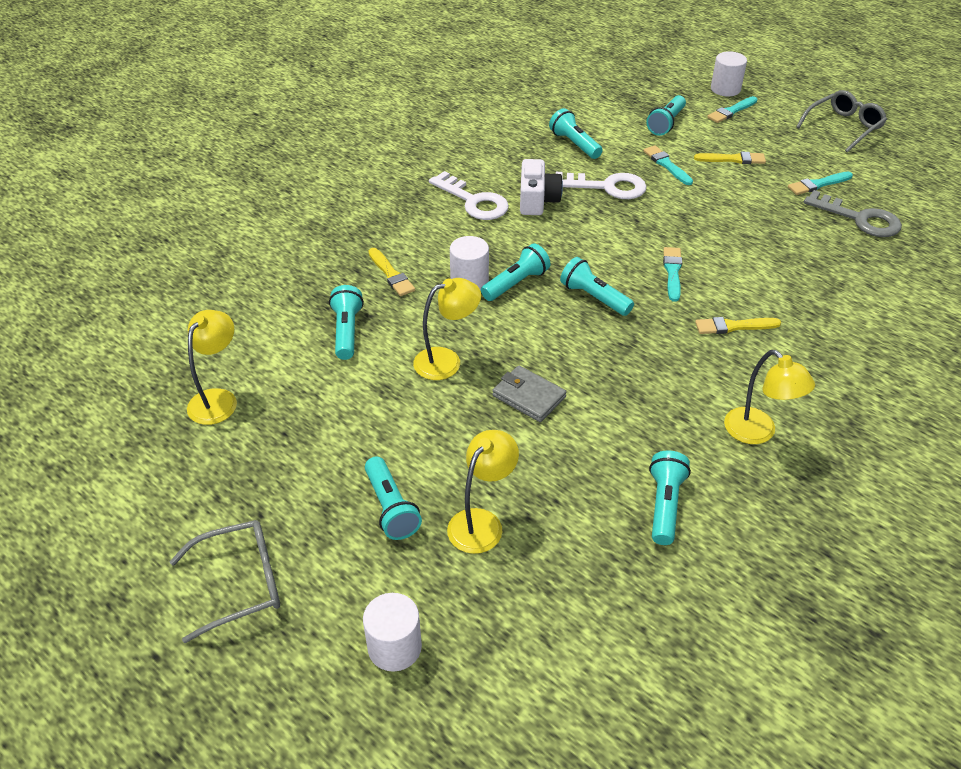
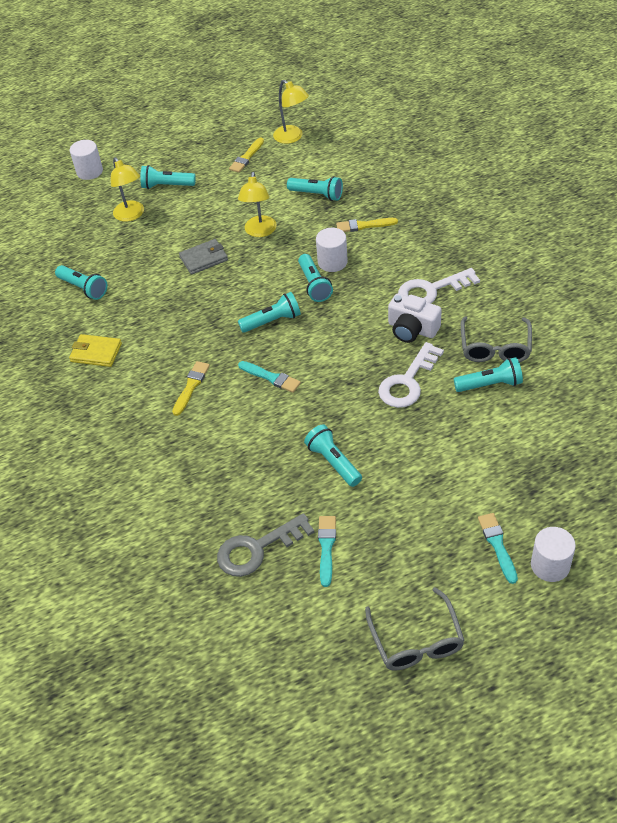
camera: 120 degrees right, 5 degrees up
grey glasses [169,520,280,643] -> grey glasses moved to [461,317,532,362]
turquoise brush [643,145,693,185] -> none
turquoise flashlight [646,95,686,136] -> turquoise flashlight moved to [304,424,362,487]
yellow brush [694,152,766,164] -> yellow brush moved to [229,137,264,173]
yellow lamp [724,350,815,444] -> yellow wallet [69,334,122,367]

